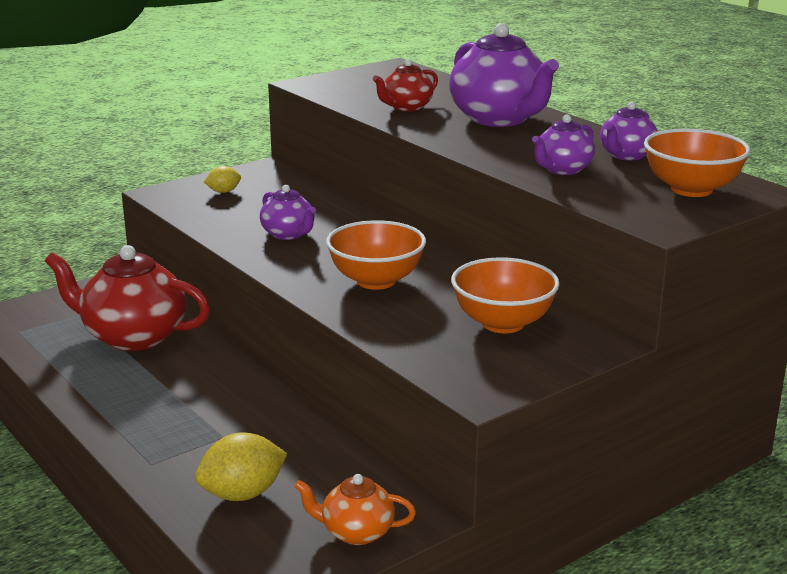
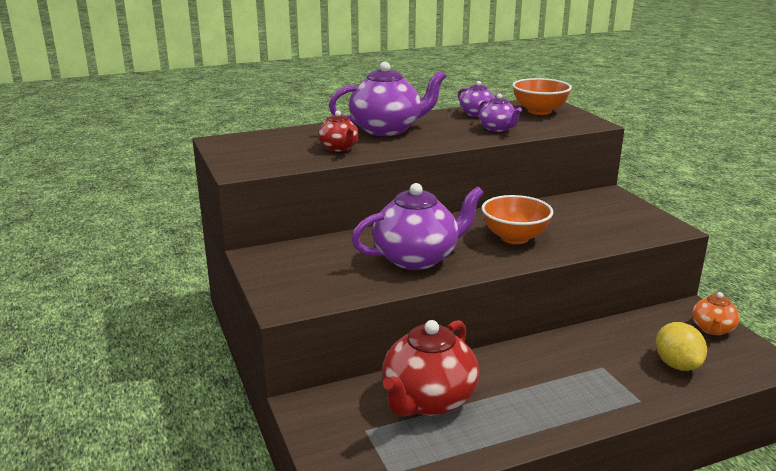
camera: 75 degrees left, 0 degrees up
yellow lemon [204,166,241,193] -> none
purple teapot [260,185,316,240] -> purple teapot [351,183,484,270], size x1.89
orange bowl [451,257,560,333] -> none

